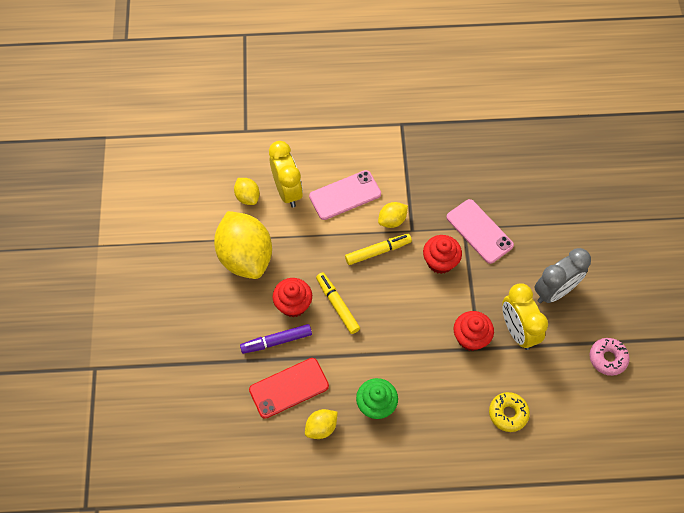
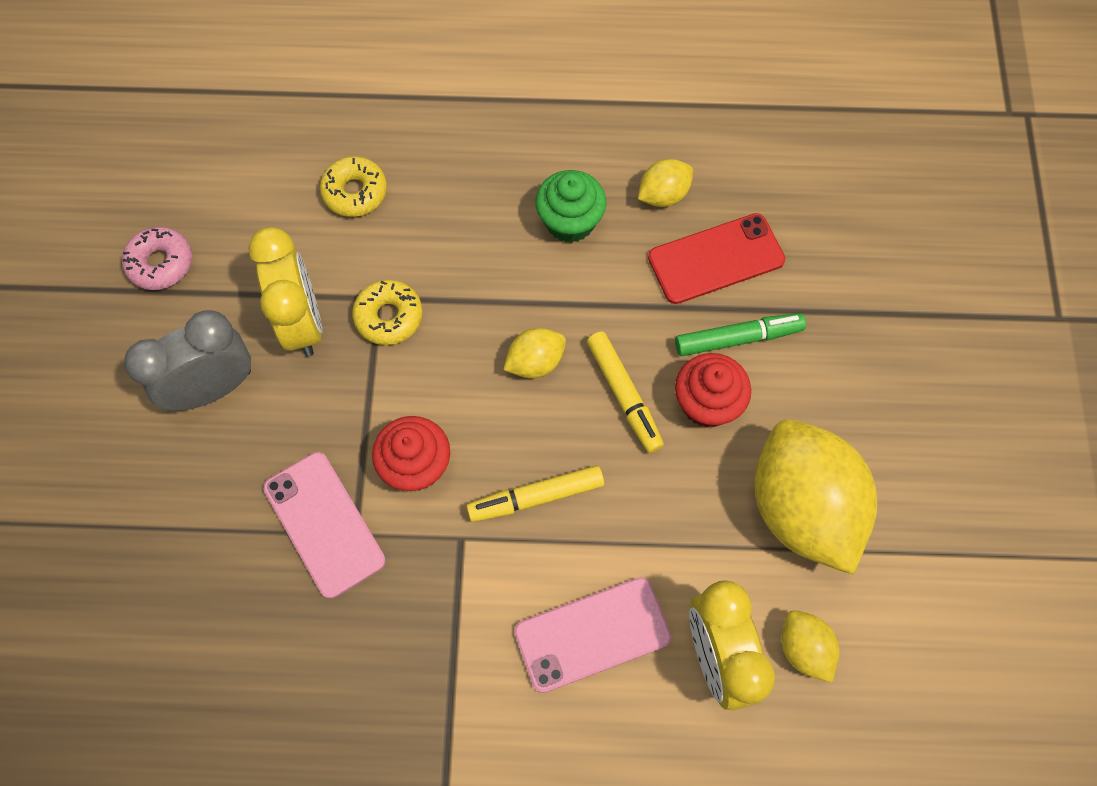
camera: 175 degrees left, 5 degrees up
purple marker [240,324,312,354] -> green marker [675,313,806,356]
yellow lemon [378,202,408,228] -> yellow lemon moved to [503,328,566,378]
red cupcake [454,311,494,351] -> yellow donut [352,280,423,345]

